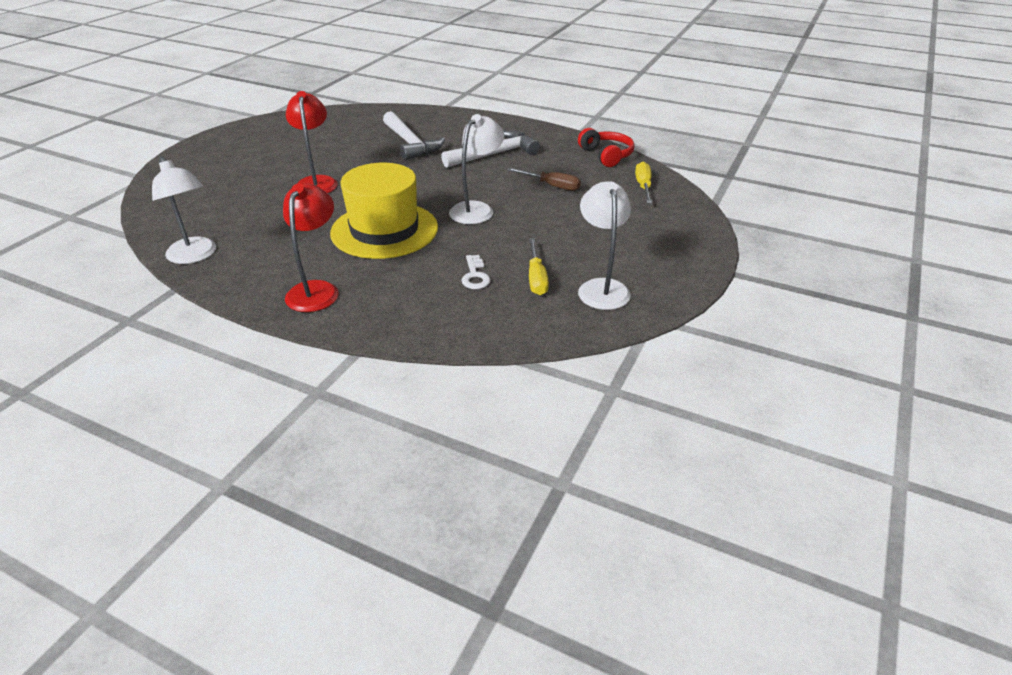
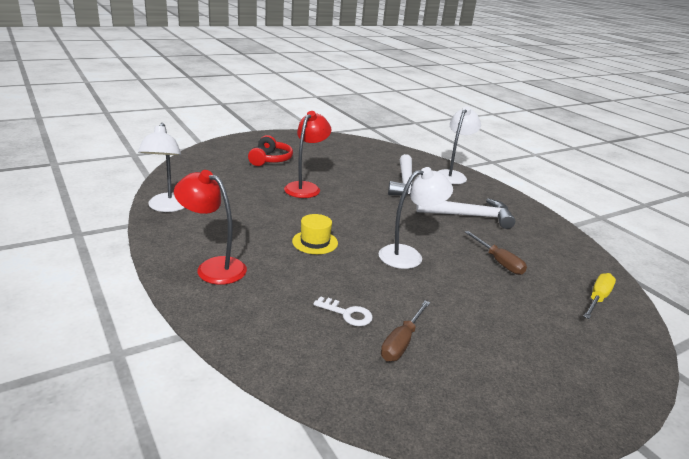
camera: 30 degrees right, 10 degrees down
red lamp [283,184,339,312] -> red lamp turned 105 degrees counterclockwise [174,170,247,285]
yellow hat [330,163,438,259] -> yellow hat [292,214,338,254], size x0.46
white key [461,255,491,289] -> white key turned 90 degrees counterclockwise [313,296,373,326]
yellow screwdriver [529,238,549,295] -> brown screwdriver [381,301,430,361]
red headphones [578,128,635,167] -> red headphones moved to [248,135,293,166]
white lamp [578,182,631,310] -> white lamp moved to [438,106,481,184]

